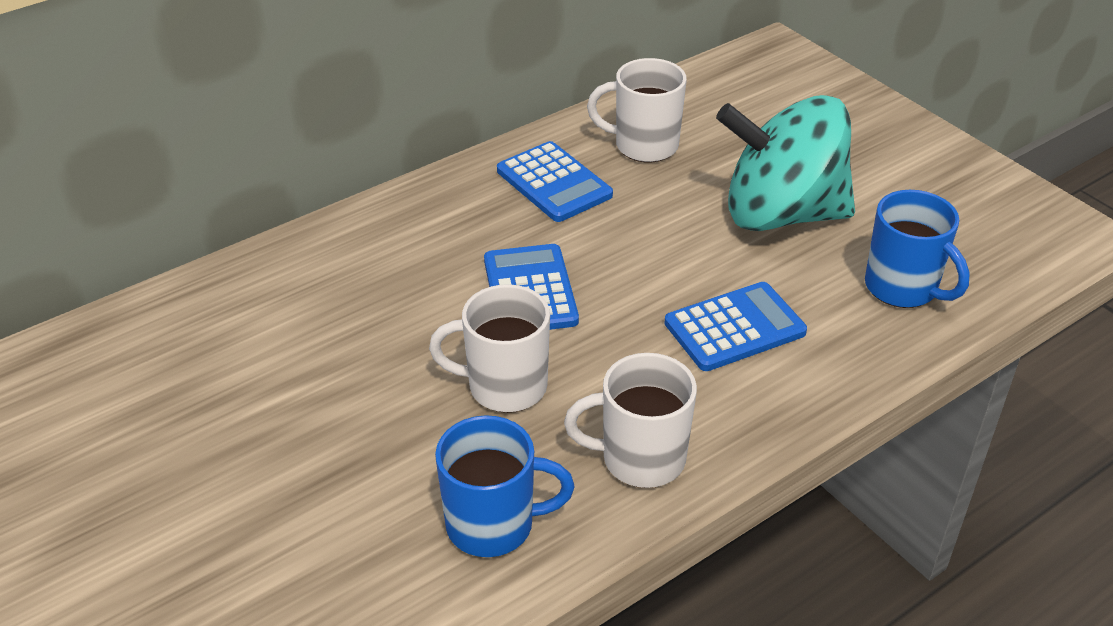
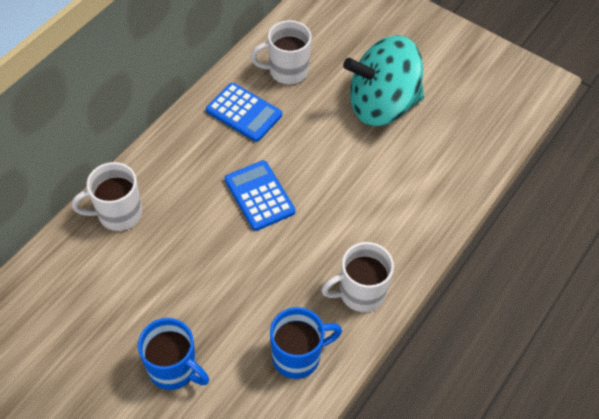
camera: 20 degrees left, 15 degrees up
white mug [429,284,550,413] -> white mug moved to [72,162,142,231]
blue calculator [664,282,807,371] -> none
blue mug [865,190,970,308] -> blue mug moved to [138,318,209,390]

